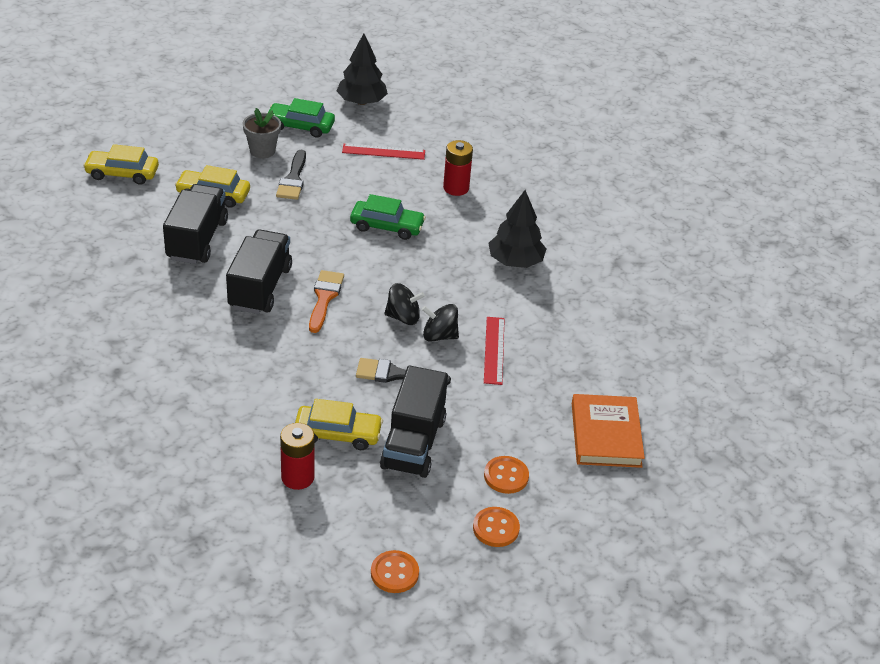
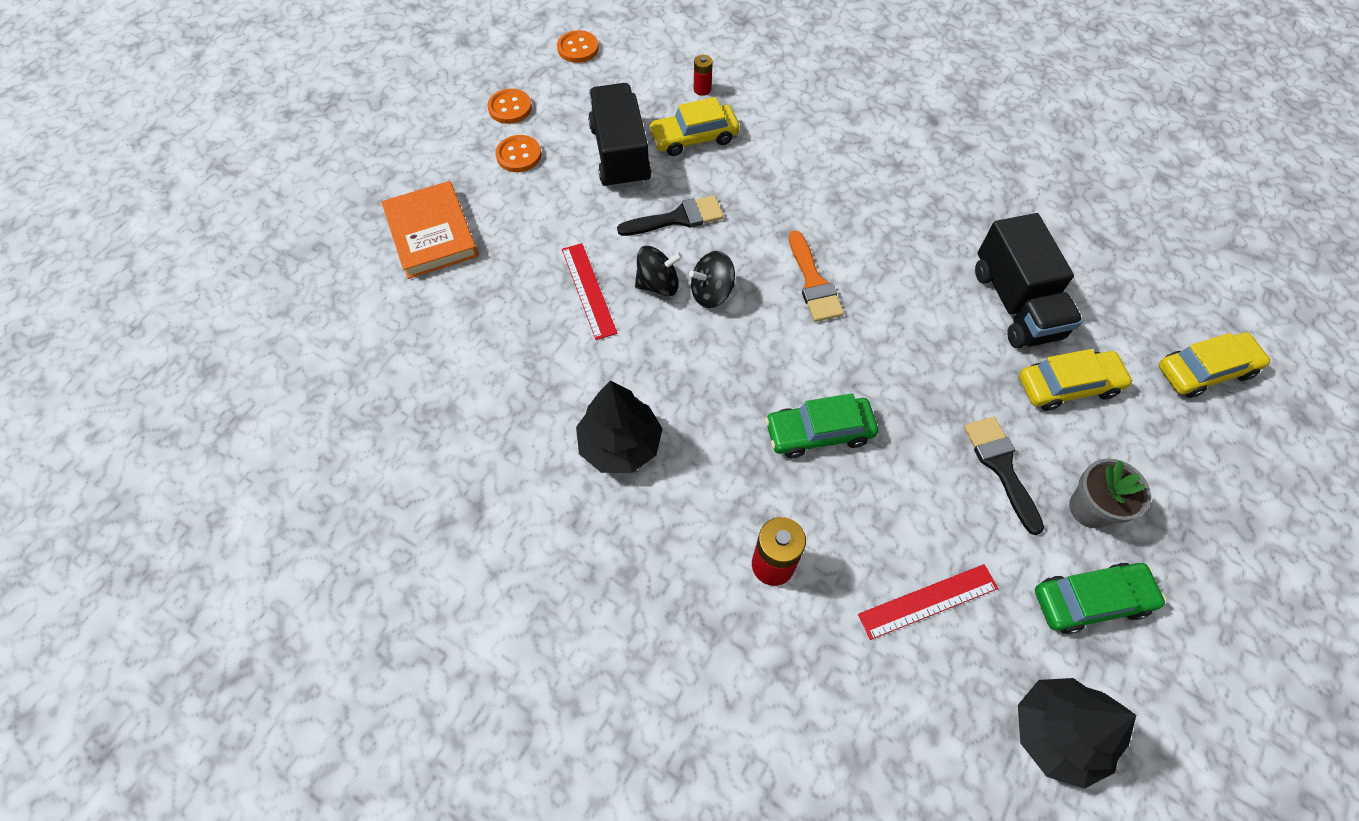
camera: 160 degrees right, 20 degrees up
black truck [226,230,292,314] -> none
red battery [280,423,315,490] -> red battery [694,55,713,96], size x0.58

